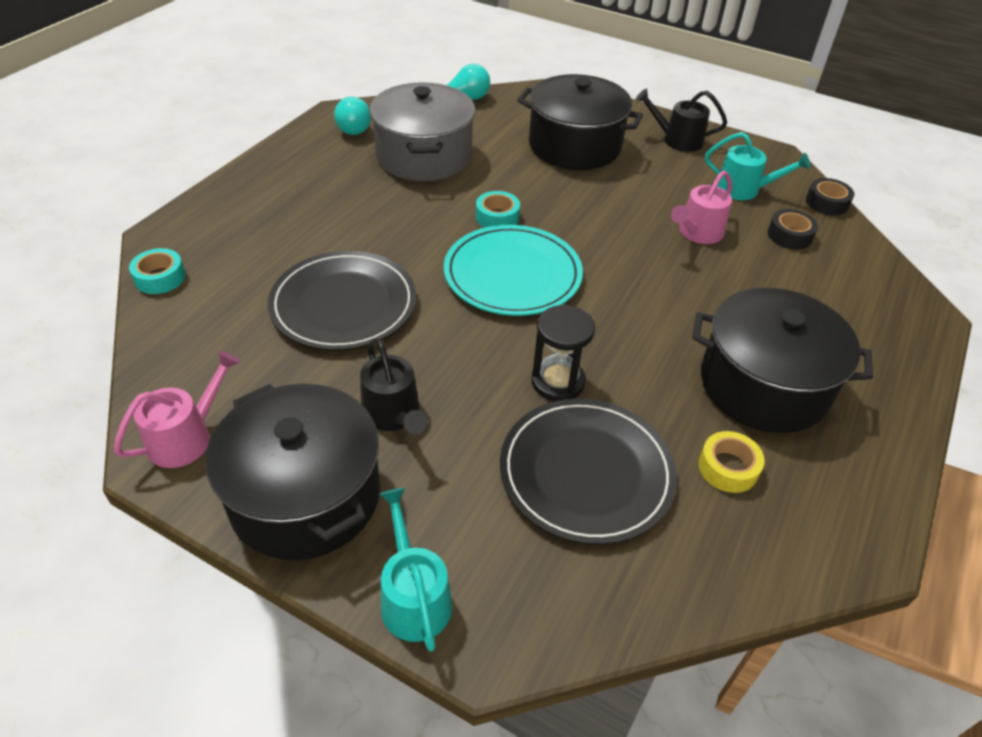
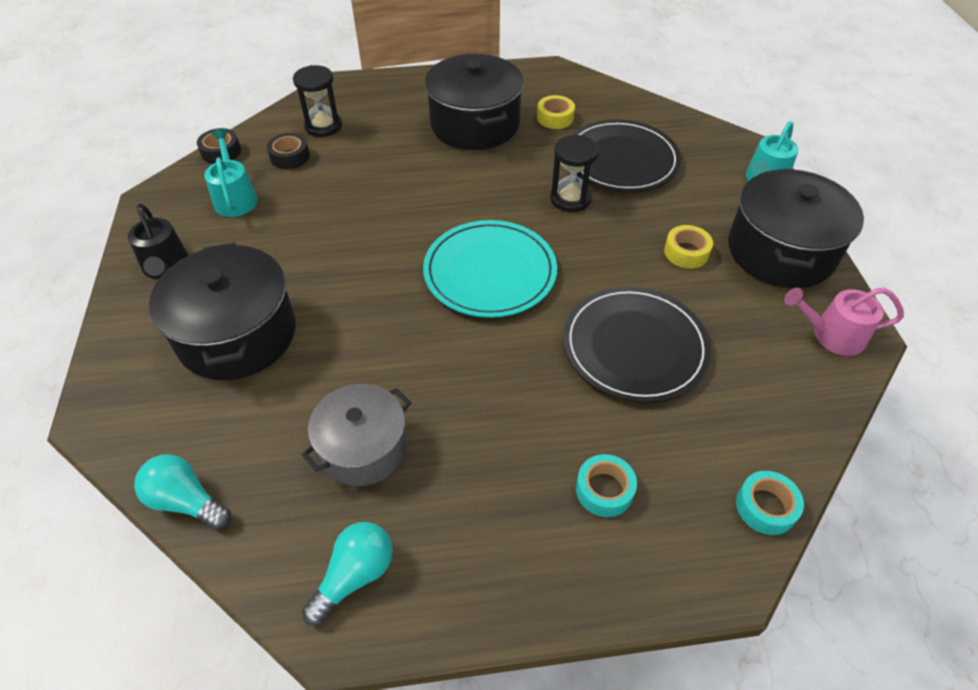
camera: 125 degrees left, 5 degrees up
black watering can [360,338,427,434] -> yellow tape [664,225,713,268]
grey pot [369,82,476,181] -> grey pot [302,384,411,486], size x0.66
turquoise tape [476,191,520,228] -> turquoise tape moved to [576,454,637,517]
pink watering can [671,170,732,244] -> none
none -> black hourglass [293,65,342,137]

